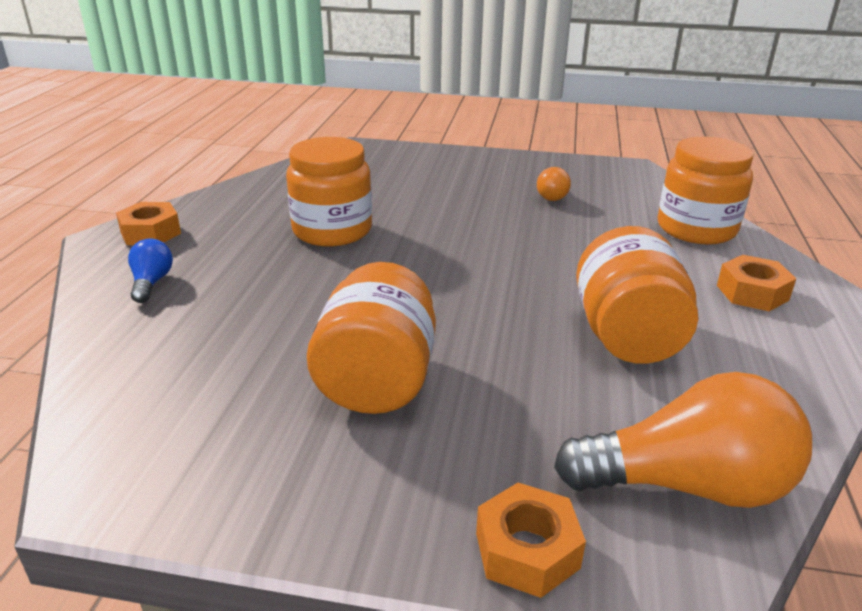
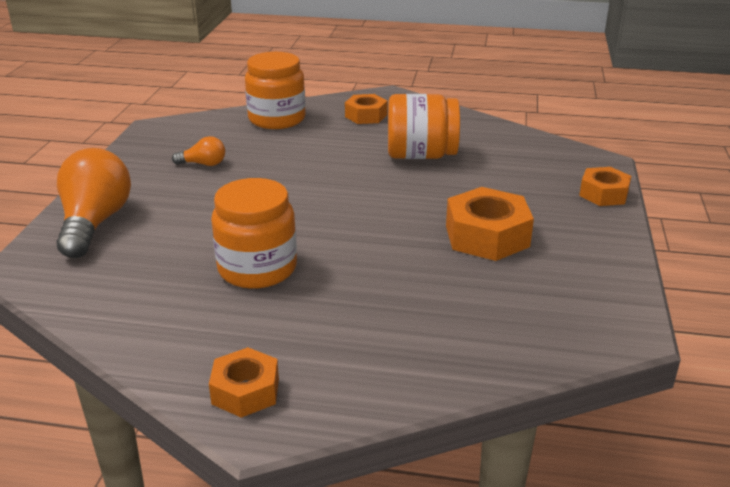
camera: 90 degrees left, 0 degrees up
blue light bulb [128,238,173,303] -> none
orange jar [307,262,436,414] -> orange nut [446,187,534,261]
orange light bulb [554,372,812,508] -> orange light bulb moved to [56,148,131,258]

